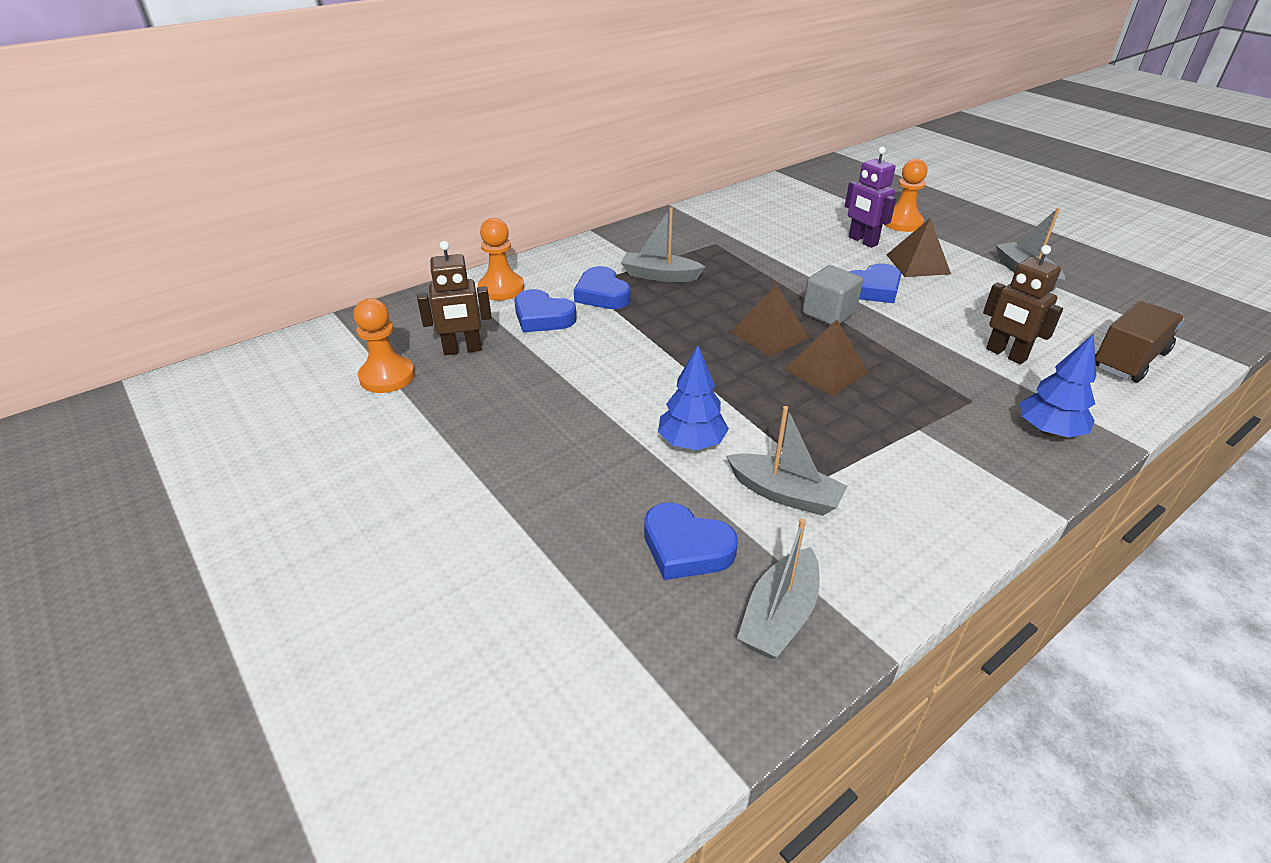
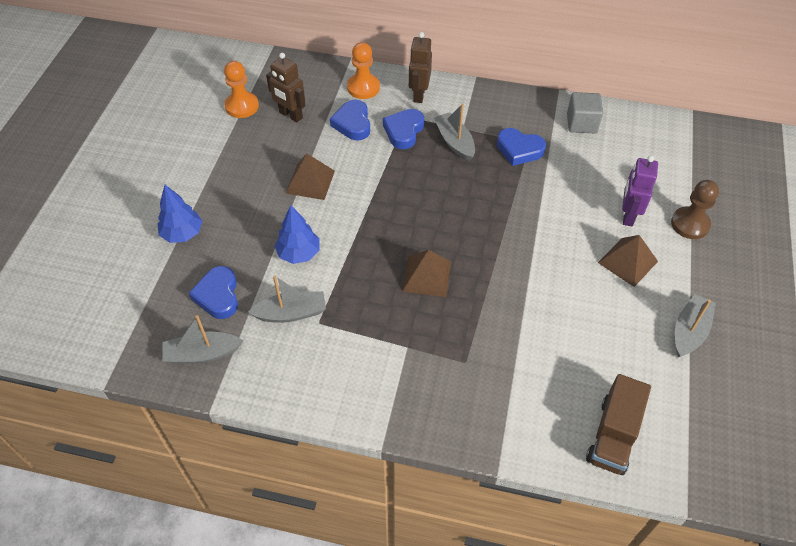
camera: 50 degrees right, 15 degrees up
grey boat [726,406,847,516] -> grey boat turned 90 degrees counterclockwise [248,276,326,323]
brown pyramid [731,285,809,356] -> brown pyramid moved to [286,153,335,200]
grey cube [802,265,863,325] -> grey cube moved to [567,92,603,133]
blue heart [849,263,901,303] -> blue heart moved to [497,128,546,166]
orange pawn [884,159,928,232] -> brown pawn [671,180,719,239]
brown robot [983,245,1063,364] -> brown robot moved to [409,32,432,103]
blue tree [1019,334,1096,438] -> blue tree moved to [158,185,202,243]
brown truck [1095,301,1184,383] -> brown truck turned 105 degrees clockwise [586,374,651,475]

